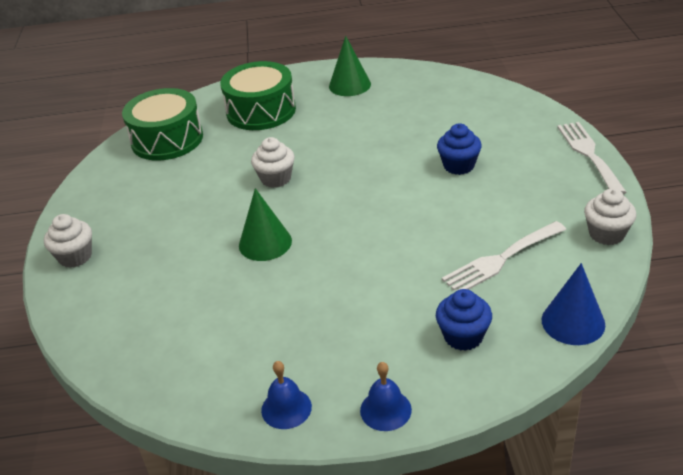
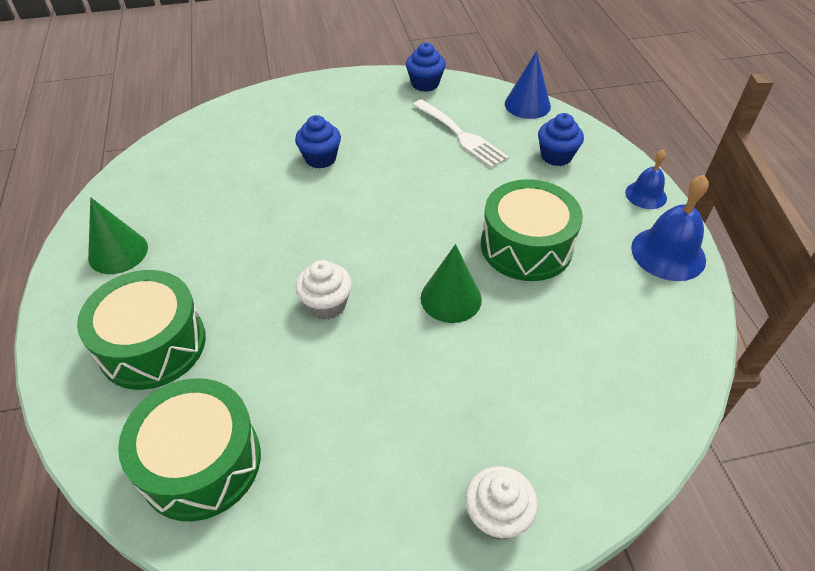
camera: 100 degrees left, 10 degrees up
blue bell [261,361,312,429] -> blue bell [631,175,709,281], size x1.64
white fork [557,122,627,194] -> none
white cupcake [584,188,636,245] -> blue cupcake [406,43,446,92]
none -> green drum [481,179,583,281]

